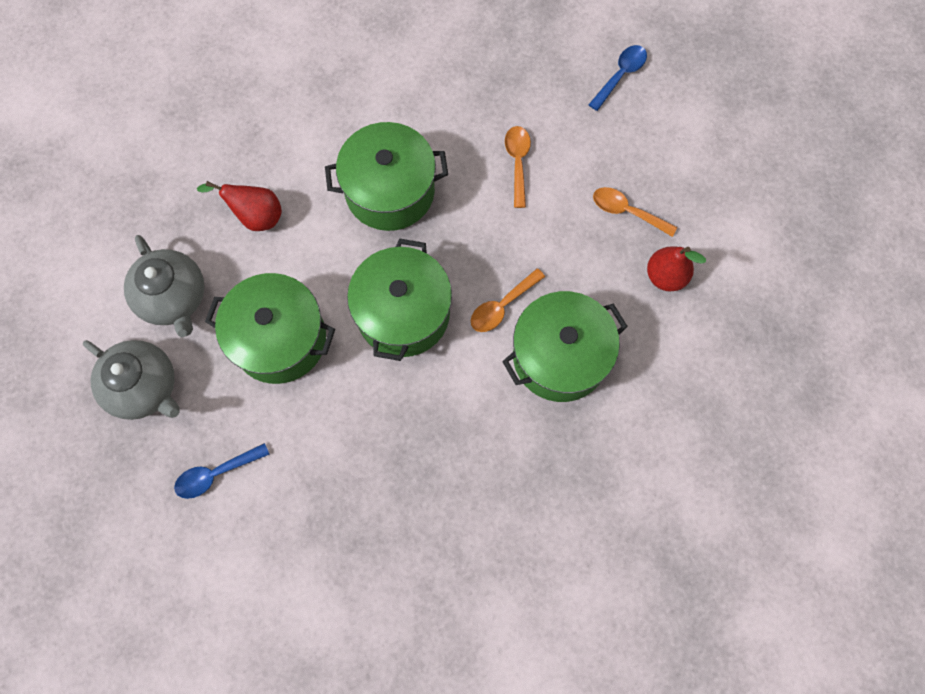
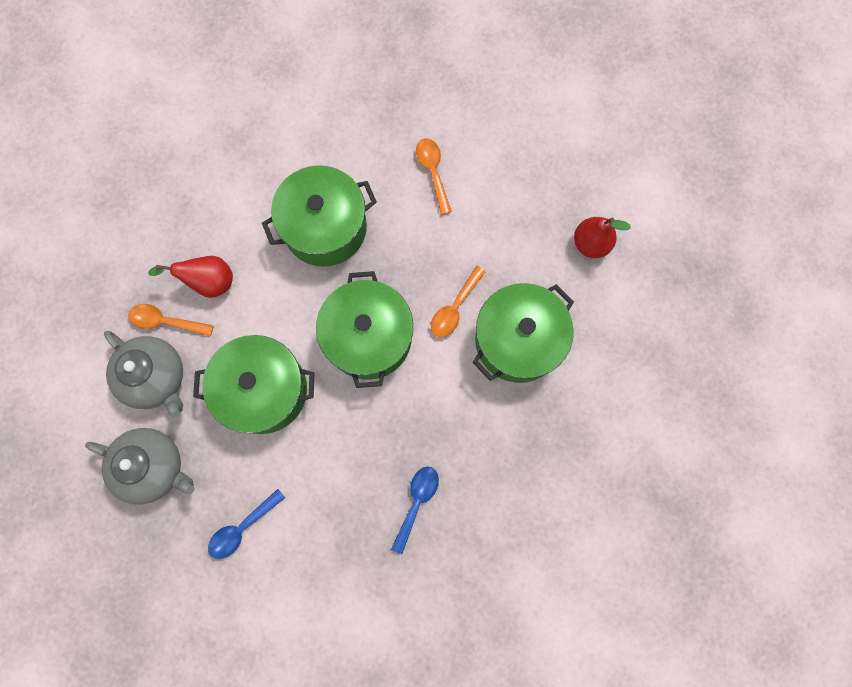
camera: 15 degrees left, 5 degrees up
blue spoon [588,45,647,111] -> blue spoon moved to [391,467,439,554]
orange spoon [593,187,677,237] -> orange spoon moved to [128,304,213,336]

